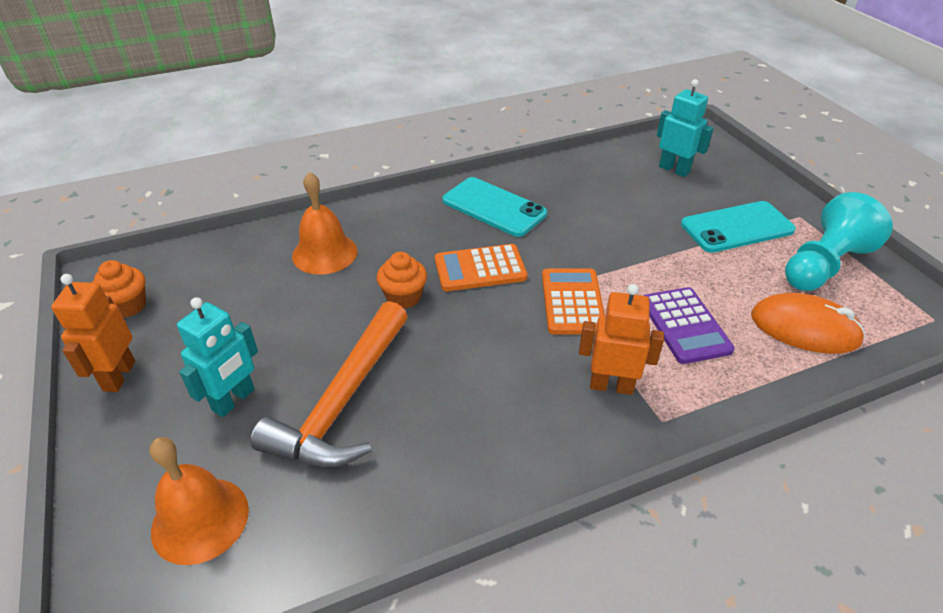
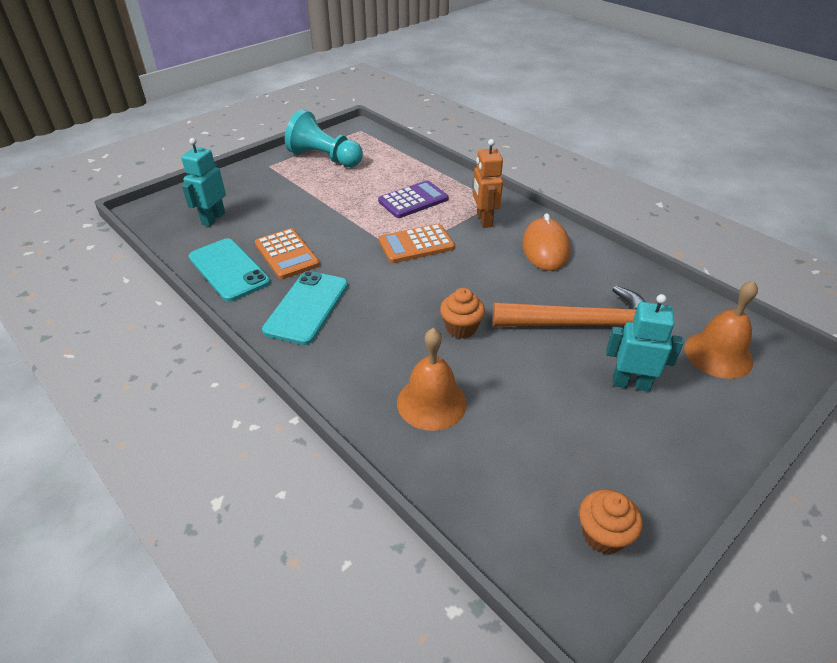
camera: 110 degrees left, 0 degrees up
orange robot [51,274,135,392] -> none
orange calculator [435,244,528,291] -> orange calculator moved to [255,228,320,279]
turquoise phone [681,201,796,253] -> turquoise phone moved to [189,238,271,302]
orange mouse [751,293,865,354] -> orange mouse moved to [522,213,570,271]

